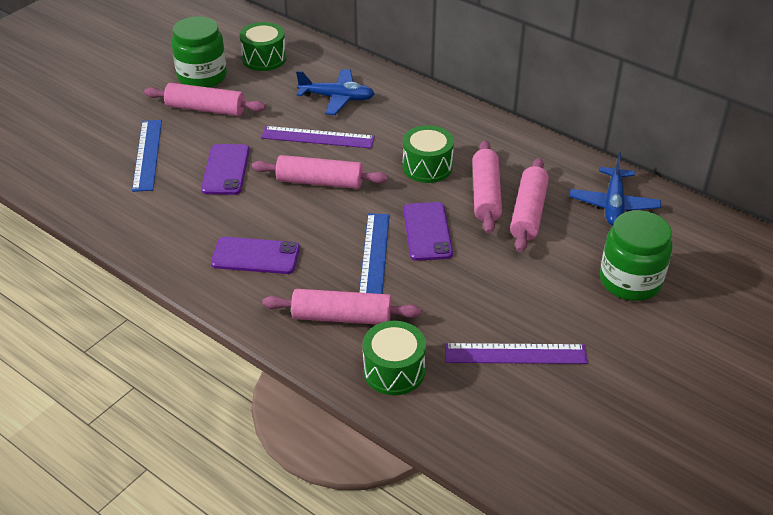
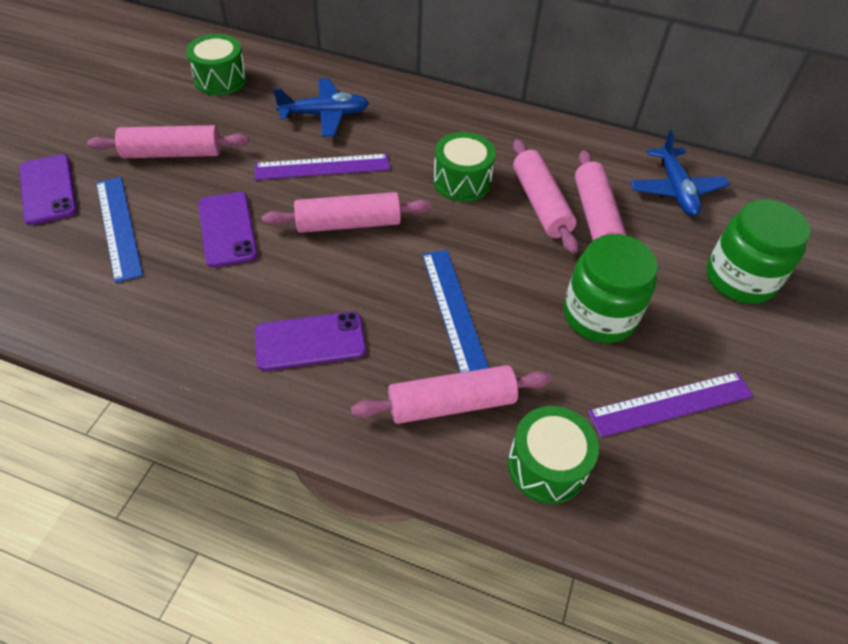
camera: 20 degrees left, 10 degrees up
green jar [171,16,227,88] -> green jar moved to [564,234,658,343]
purple phone [403,202,453,261] -> purple phone moved to [19,154,77,225]

